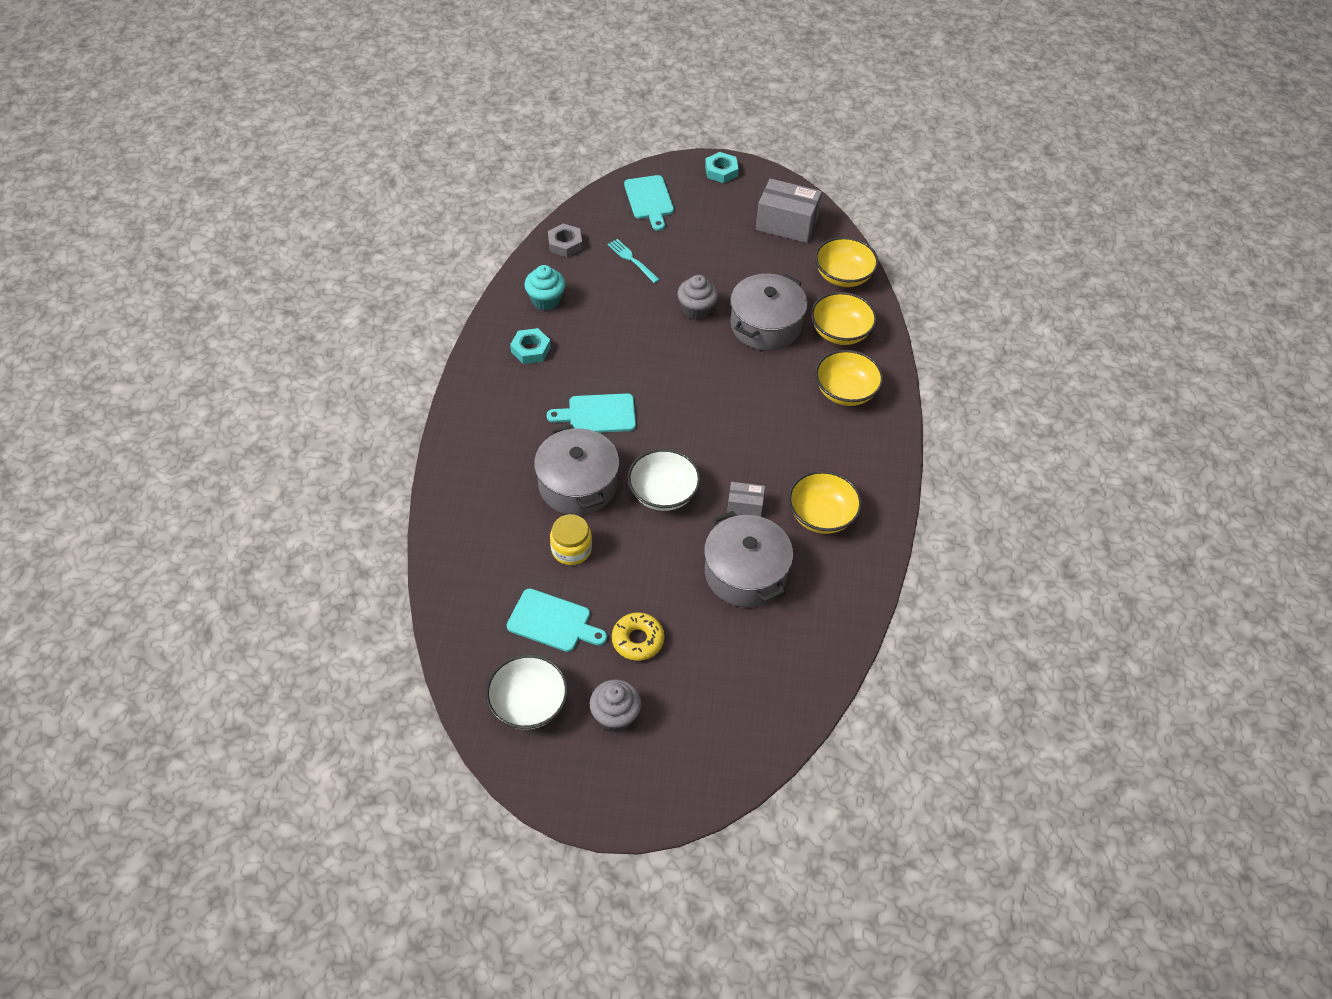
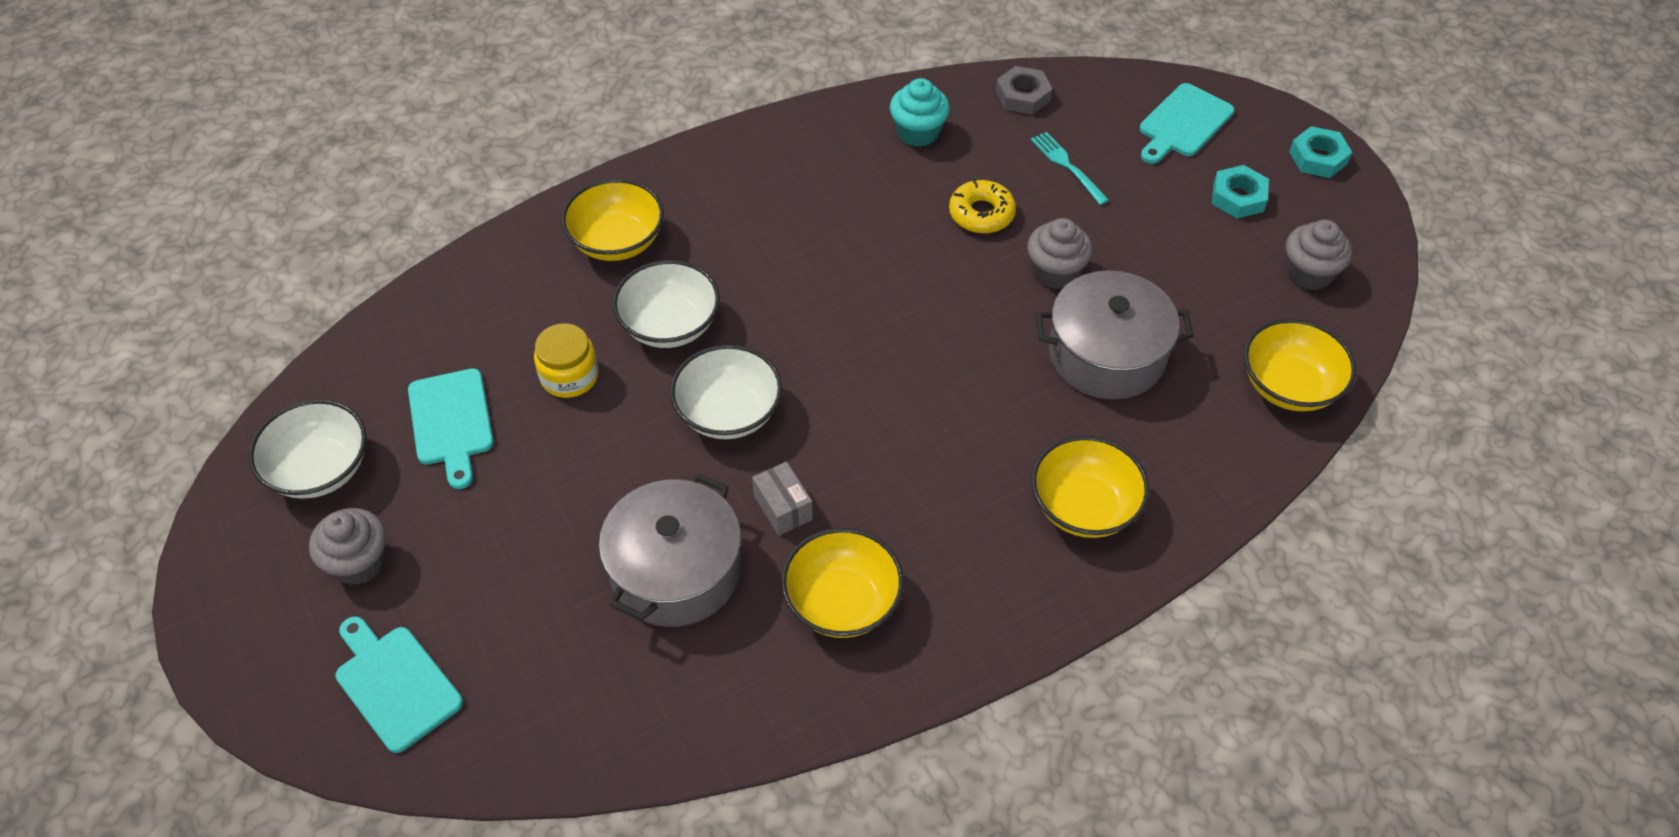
camera: 55 degrees right, 0 degrees up
turquoise nut [510,328,551,364] -> turquoise nut moved to [1212,165,1269,219]
grey pot [534,425,620,515] -> white bowl [613,260,720,348]
turquoise cutting board [546,393,636,433] -> turquoise cutting board moved to [335,616,463,753]
turquoise fork [607,239,660,283] -> turquoise fork turned 45 degrees counterclockwise [1031,132,1109,205]
yellow donut [612,612,664,661] -> yellow donut moved to [949,179,1016,234]
grey box [756,178,822,243] -> grey cupcake [1286,220,1352,290]
yellow bowl [811,292,877,345] -> yellow bowl moved to [561,179,664,261]

